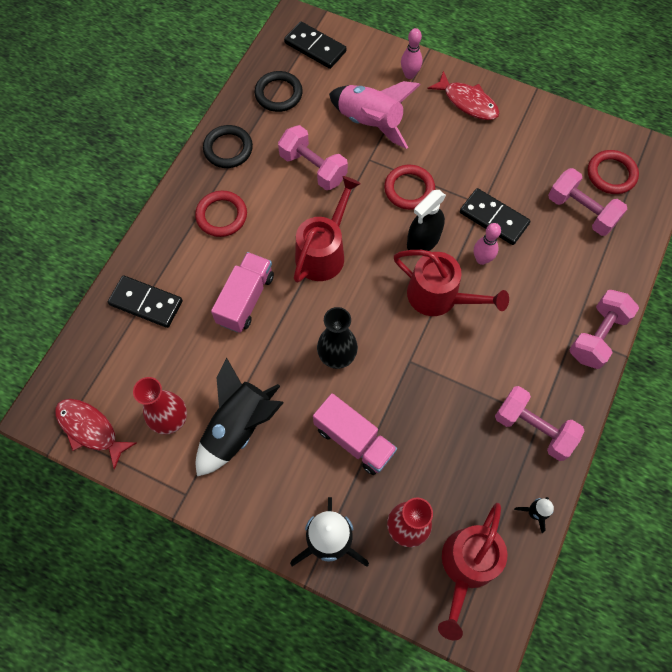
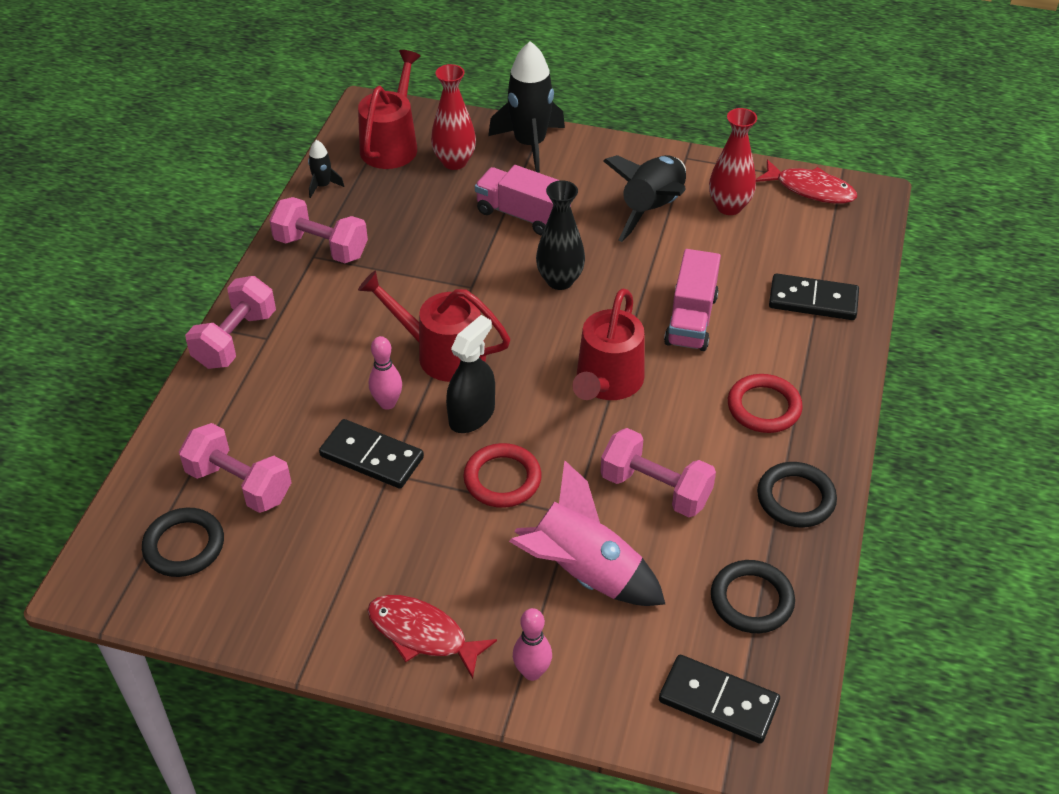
camera: 170 degrees right, 20 degrees down
red ring [588,150,639,194] -> black ring [142,508,224,577]

